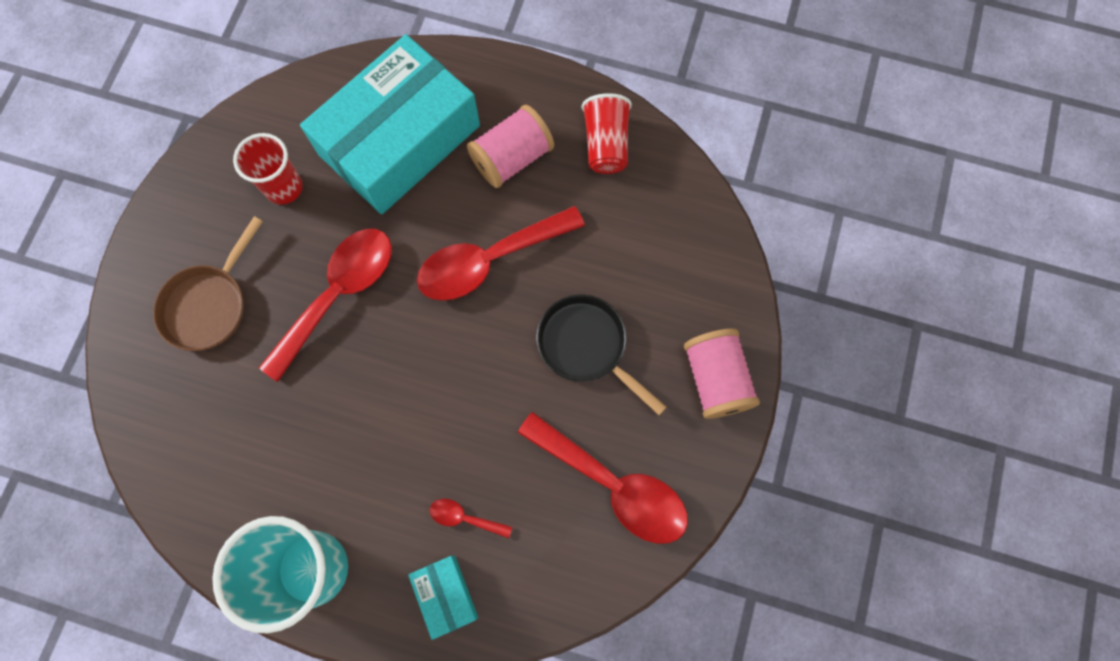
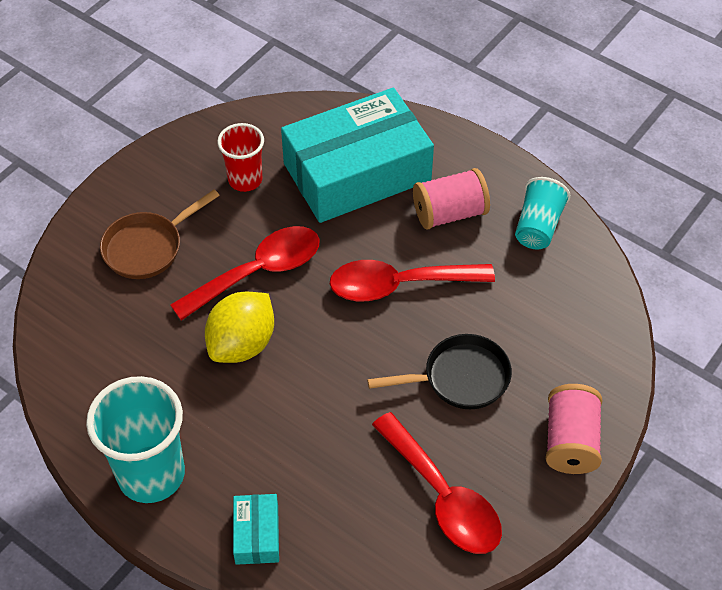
camera: 20 degrees right, 20 degrees down
red spoon [430,499,512,538] -> none
black pan [536,295,666,415] -> black pan turned 105 degrees clockwise [367,334,512,409]
red cup [582,93,632,174] -> turquoise cup [515,177,571,249]
none -> yellow lemon [205,292,274,363]

